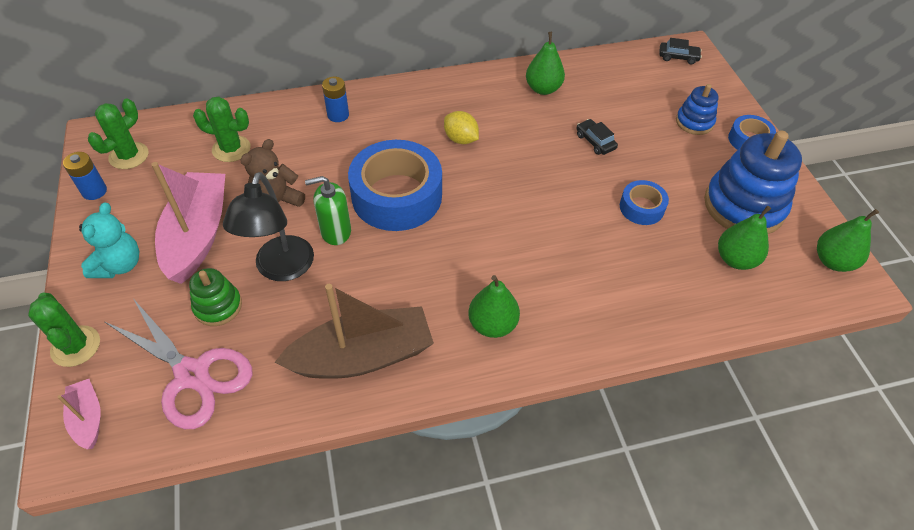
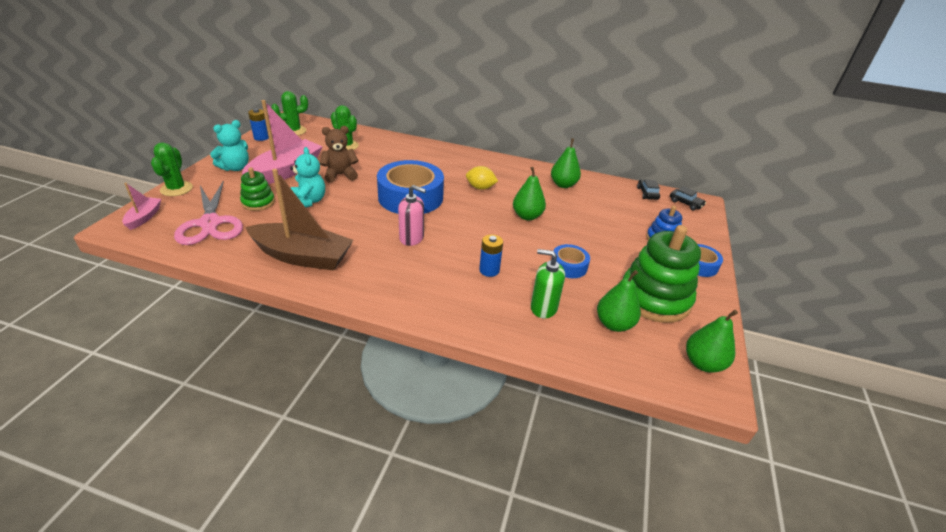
camera: 30 degrees right, 15 degrees down
black lamp [223,172,314,281] -> turquoise teddy bear [290,147,325,207]
green soap dispenser [305,176,351,245] -> green soap dispenser moved to [531,249,565,318]
blue battery [322,77,349,122] -> blue battery moved to [479,234,503,277]
yellow lemon [444,111,479,144] -> yellow lemon turned 60 degrees counterclockwise [466,166,498,190]
green pear [468,275,520,338] -> green pear moved to [513,167,546,220]
black car [576,119,618,155] -> black car moved to [637,179,660,200]
blue stacking toy [704,130,802,234] -> green stacking toy [623,225,701,323]
none -> pink soap dispenser [398,185,426,246]

